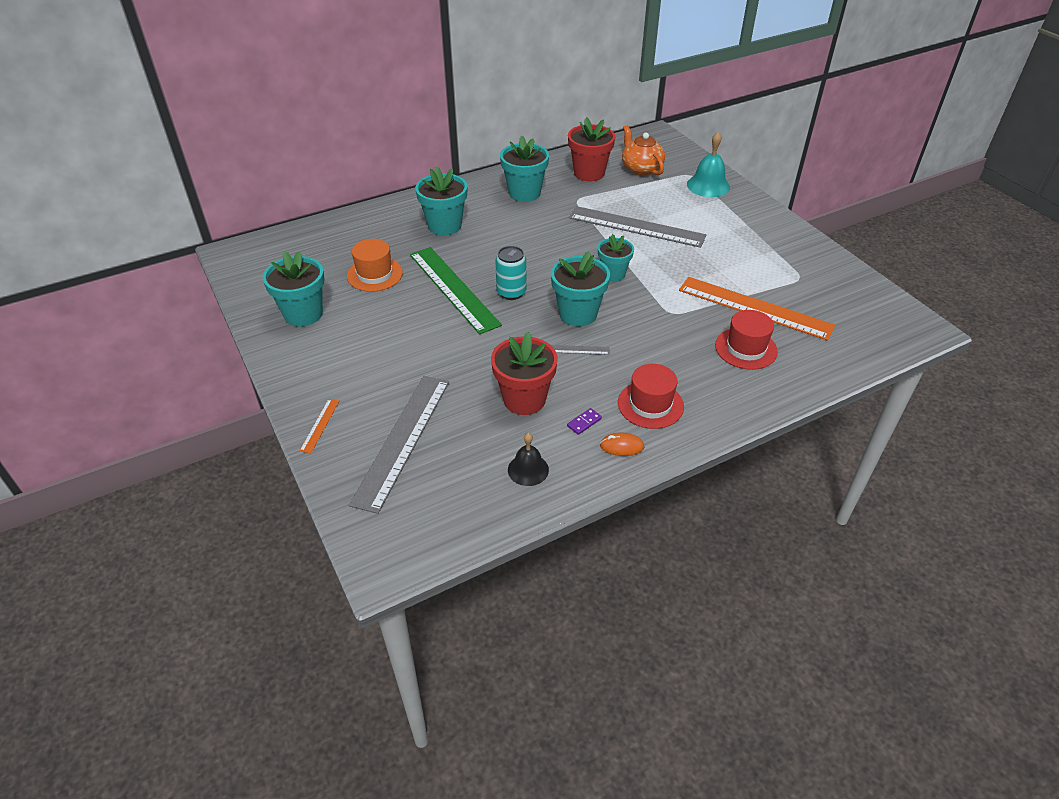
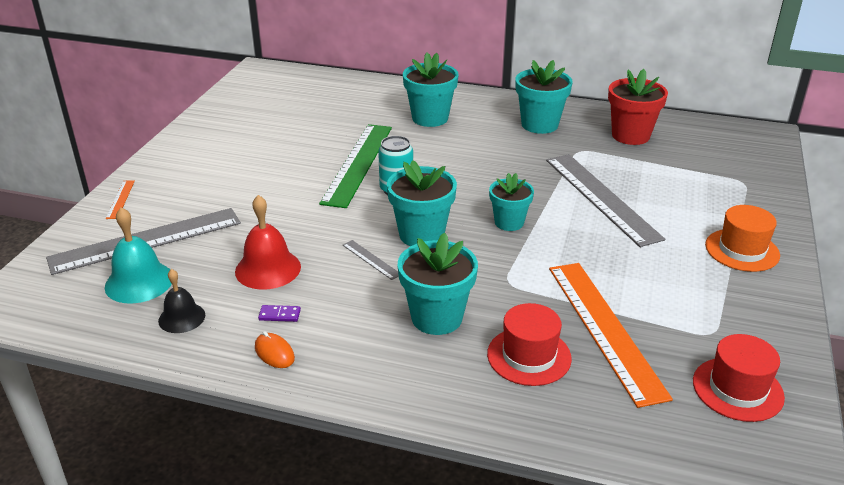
camera: 45 degrees right, 10 degrees down
turquoise flower pot [263,251,325,327] -> turquoise flower pot moved to [398,232,478,335]
orange ruler [300,399,339,453] -> orange ruler turned 60 degrees counterclockwise [106,180,135,219]
orange hat [347,239,403,292] -> orange hat moved to [705,205,780,272]
red flower pot [491,332,558,415] -> red bell [235,195,301,289]
red hat [618,364,684,429] -> red hat moved to [693,334,785,422]
orange teapot [622,125,665,175] -> none
turquoise bell [687,132,730,197] -> turquoise bell moved to [105,207,172,303]

